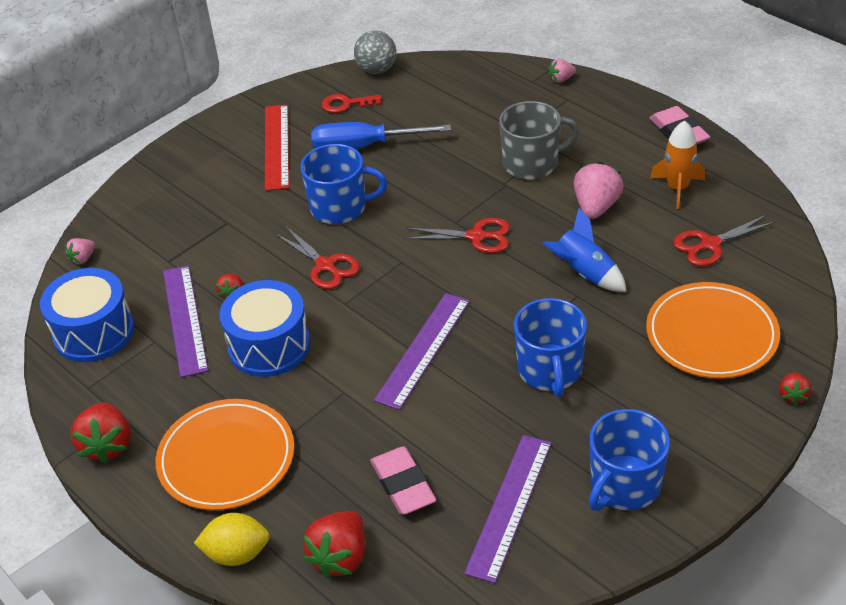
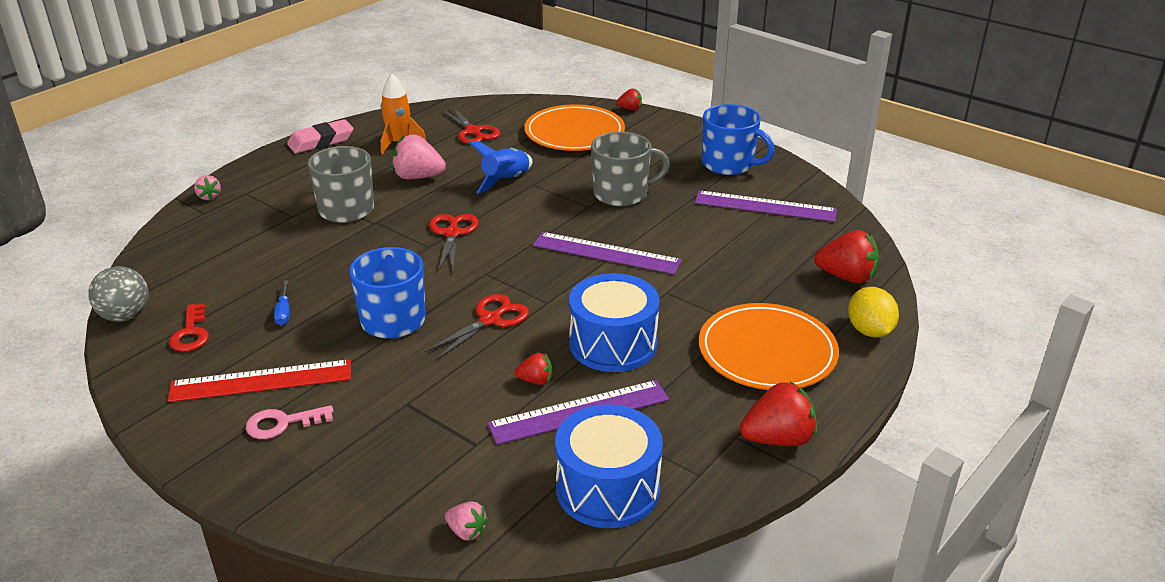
camera: 100 degrees left, 10 degrees down
blue screwdriver [311,122,451,149] -> blue screwdriver [274,280,290,325], size x0.43
pink eraser [370,446,436,515] -> none
blue mug [514,298,587,397] -> grey mug [591,132,670,207]
none -> pink key [246,405,334,439]

